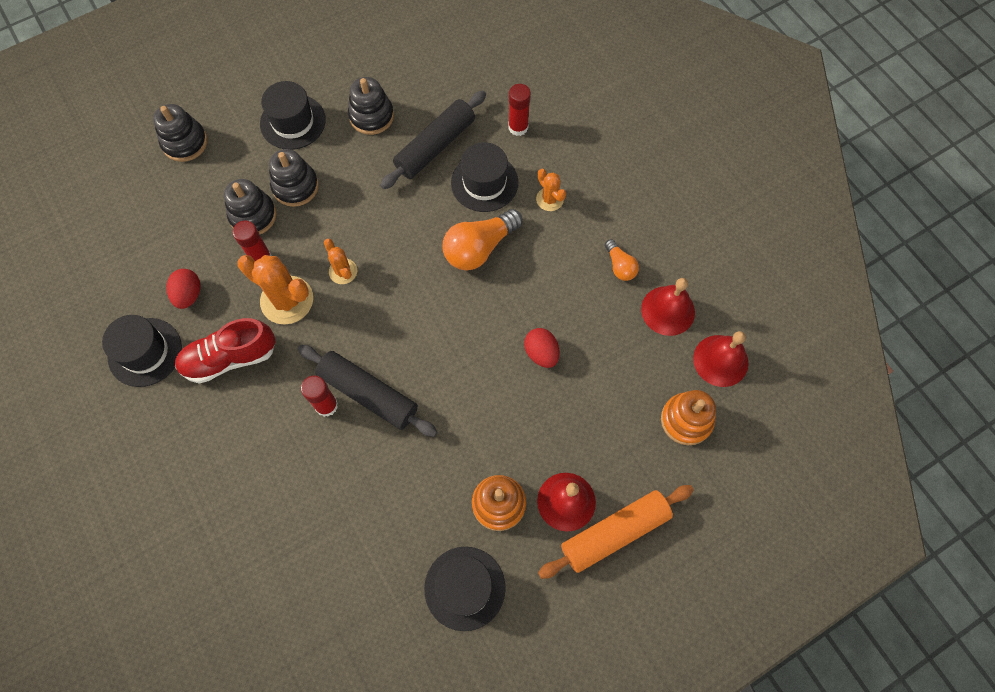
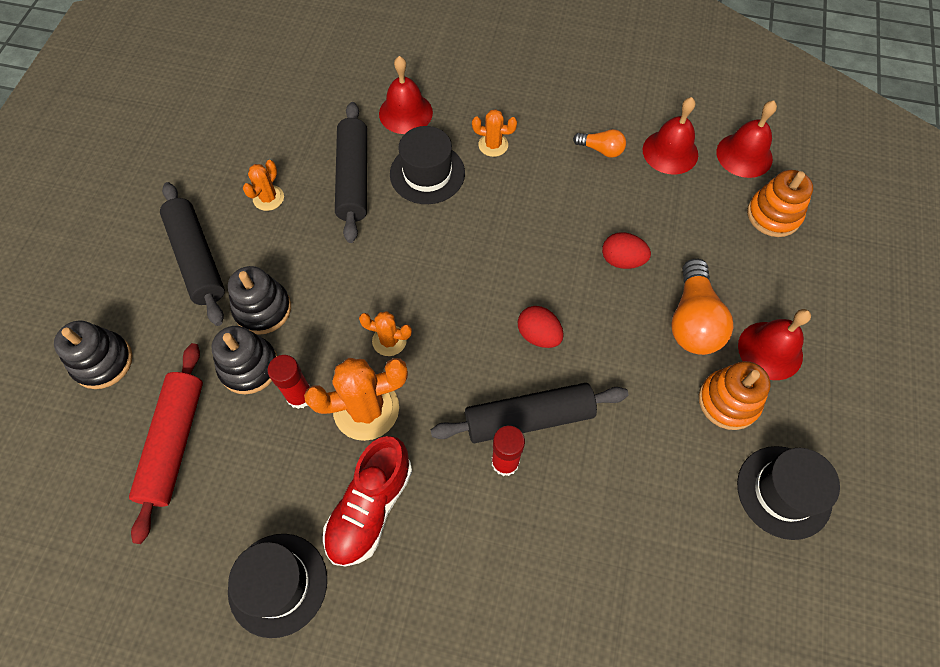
camera: 45 degrees left, 5 degrees down
red egg [166,269,201,309] -> red egg moved to [518,306,564,348]
black hat [260,81,326,150] -> black rolling pin [160,182,225,326]
black stacking toy [348,77,394,135] -> orange cactus [242,160,284,211]
orange light bulb [442,209,523,271] -> orange light bulb moved to [671,259,733,355]
red glue stick [508,84,531,136] -> red bell [379,56,433,134]
orange rolling pin [538,485,694,579] -> none
none -> red rolling pin [129,343,203,544]

